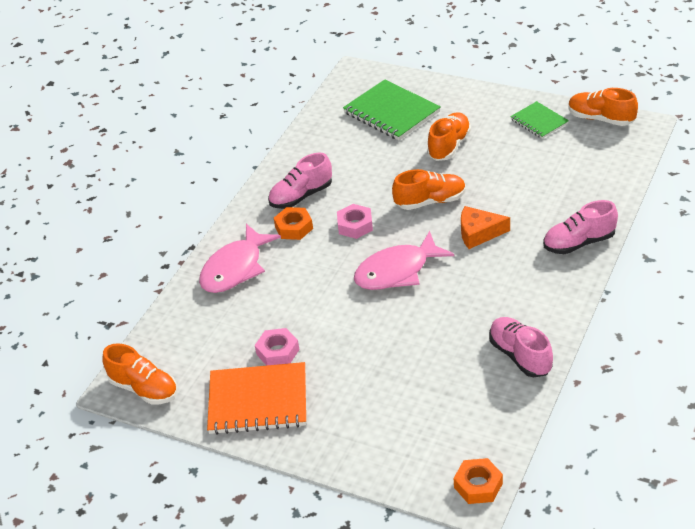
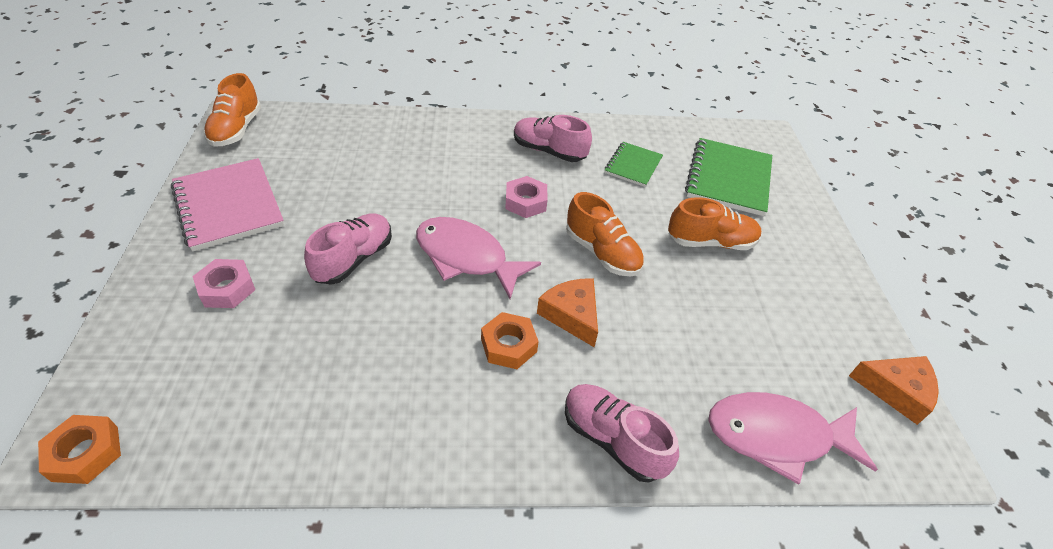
camera: 55 degrees right, 5 degrees up
pink fish [199,224,281,293] -> pink fish moved to [708,392,878,485]
orange notebook [207,362,306,435] -> pink notebook [171,158,284,252]
pink nut [255,328,300,366] -> pink nut moved to [193,259,255,308]
orange nut [274,207,313,240] -> orange nut moved to [481,312,539,369]
pink shoe [489,317,553,377] -> pink shoe moved to [304,213,392,285]
green notebook [510,101,569,139] -> green notebook moved to [605,142,663,187]
orange shoe [568,88,638,126] -> orange cheese [849,356,939,425]

